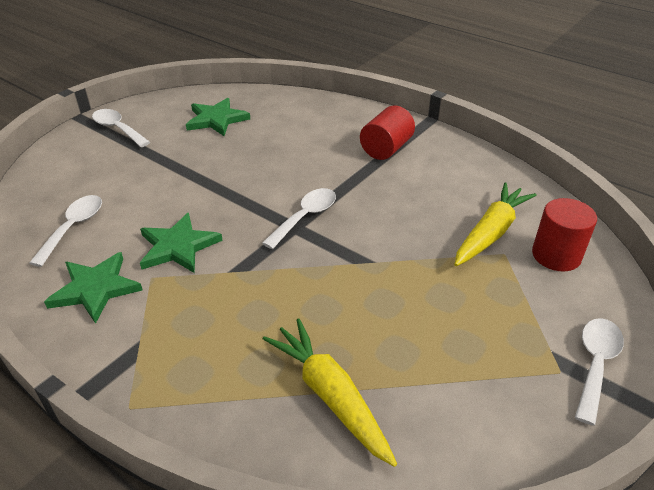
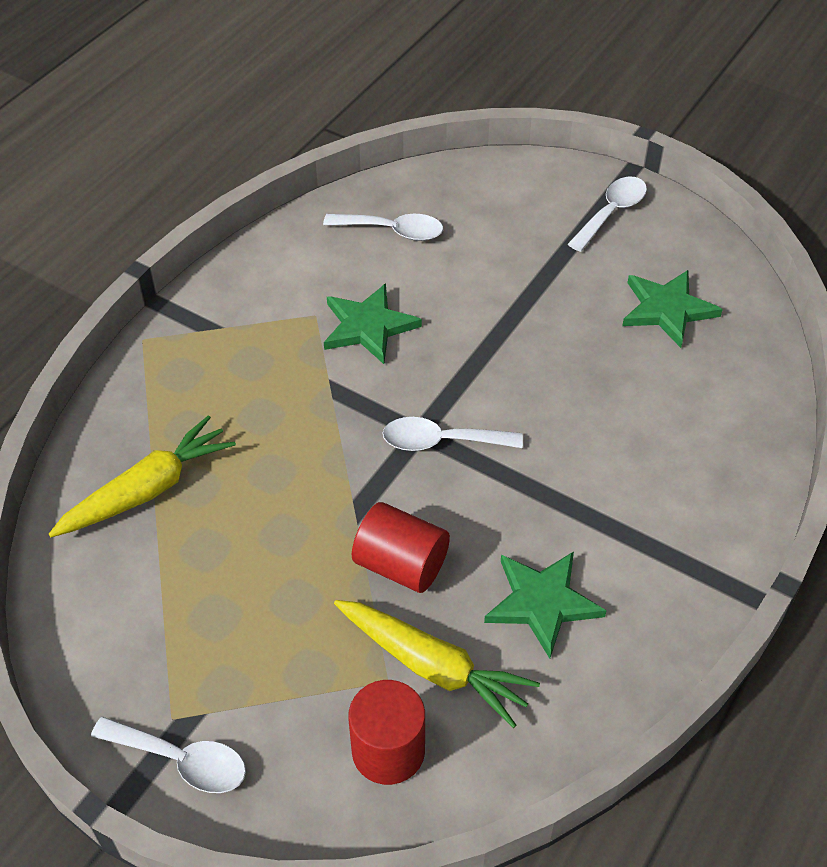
camera: 85 degrees right, 10 degrees up
green star [44,252,143,324] -> green star moved to [484,551,607,659]
white spoon [262,188,336,249] -> white spoon turned 150 degrees clockwise [383,417,523,451]
red cylinder [360,105,415,160] -> red cylinder moved to [352,502,450,593]

